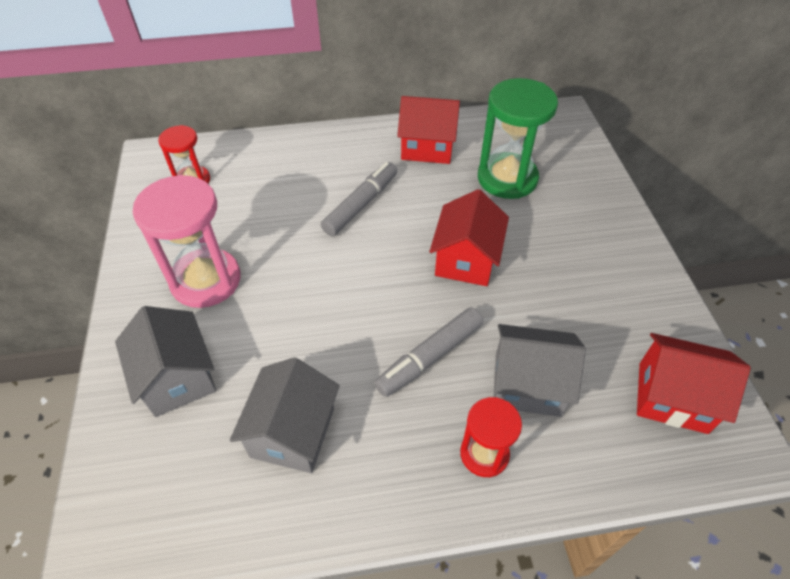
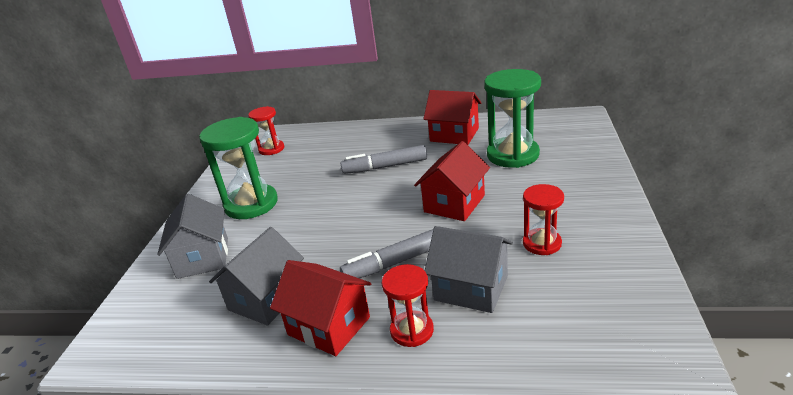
camera: 20 degrees right, 20 degrees down
pink hourglass [133,175,241,308] -> green hourglass [199,117,278,219]
grey marker [321,162,397,236] -> grey marker turned 150 degrees counterclockwise [340,145,427,174]
red house [637,333,751,434] -> red house moved to [270,260,371,356]
none -> red hourglass [523,184,564,255]

